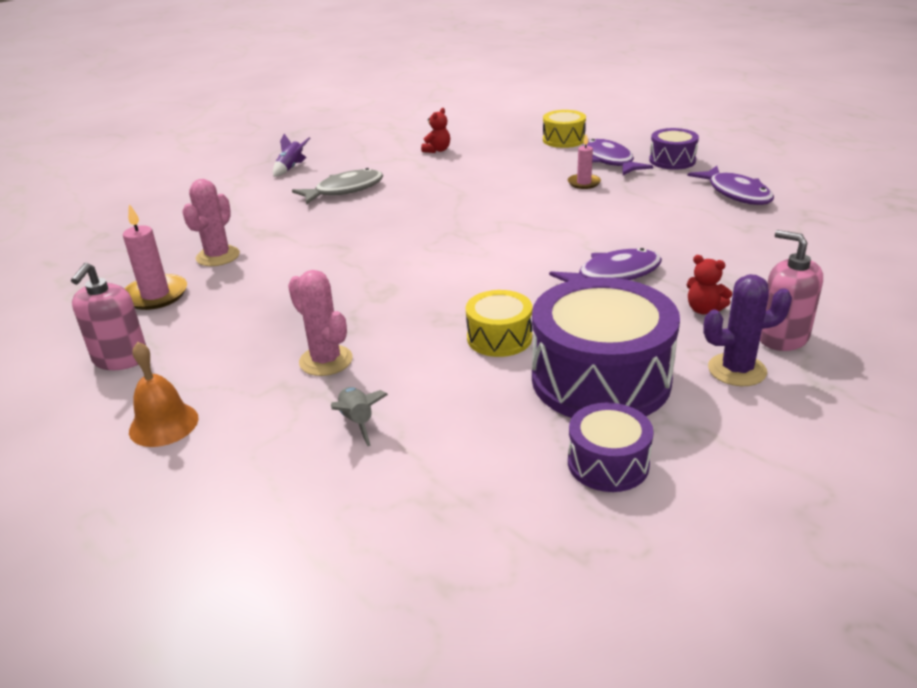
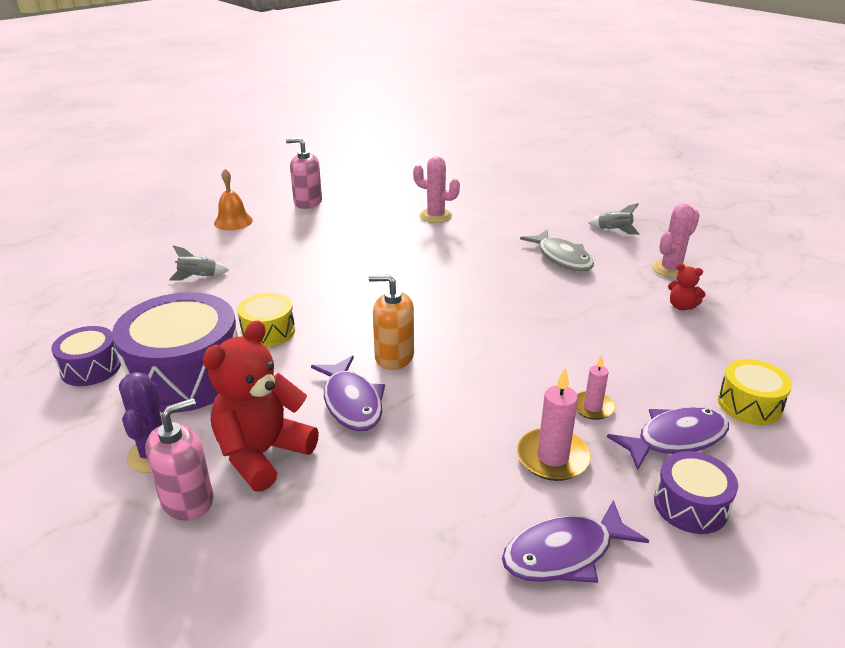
camera: 90 degrees right, 0 degrees up
pink candle [123,204,187,310] -> pink candle moved to [517,368,591,481]
purple rocket [273,134,310,177] -> grey rocket [588,203,639,235]
pink cactus [288,270,353,376] -> pink cactus moved to [652,204,700,278]
red teddy bear [687,255,732,314] -> red teddy bear [203,321,319,492], size x2.18
none -> orange soap dispenser [369,275,414,370]

